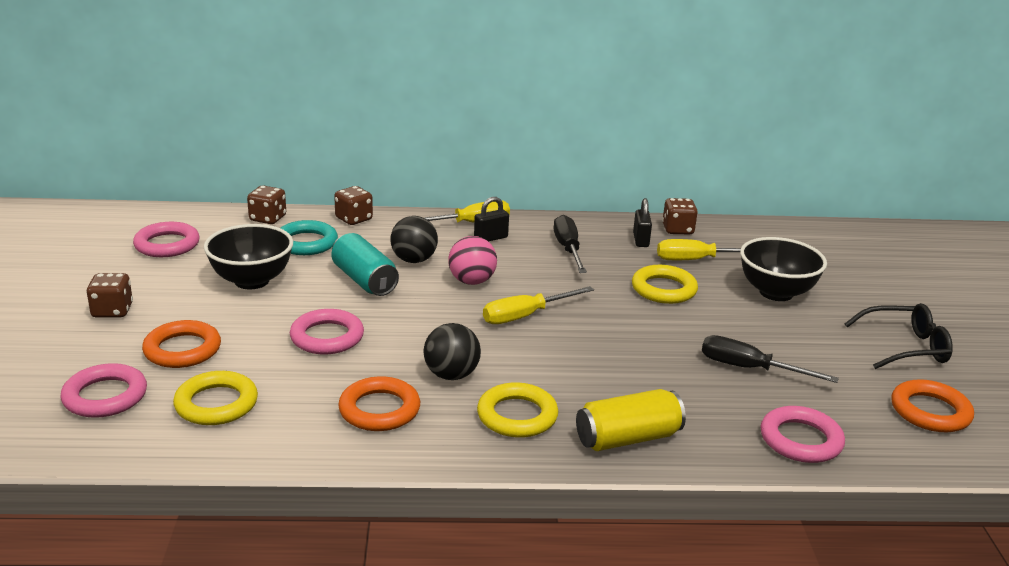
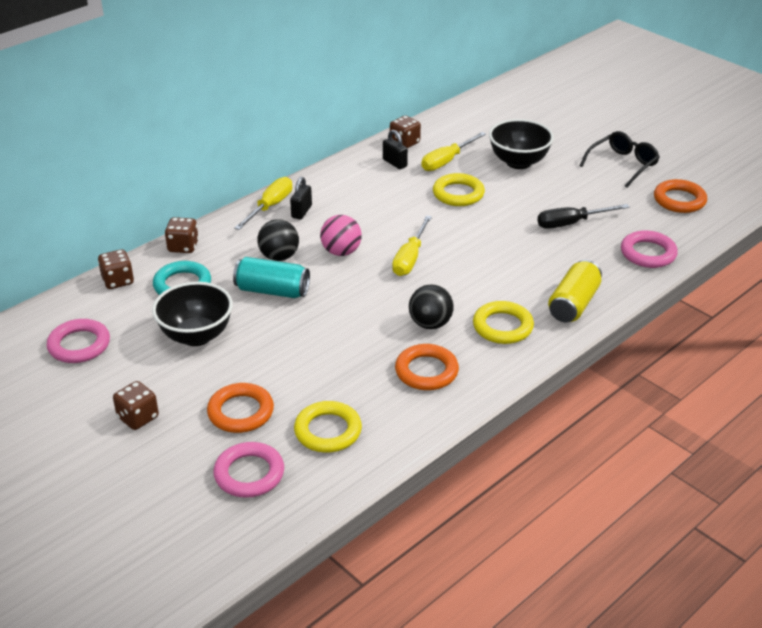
camera: 40 degrees left, 10 degrees up
pink ring [290,309,364,354] -> none
black screwdriver [554,215,587,273] -> none

